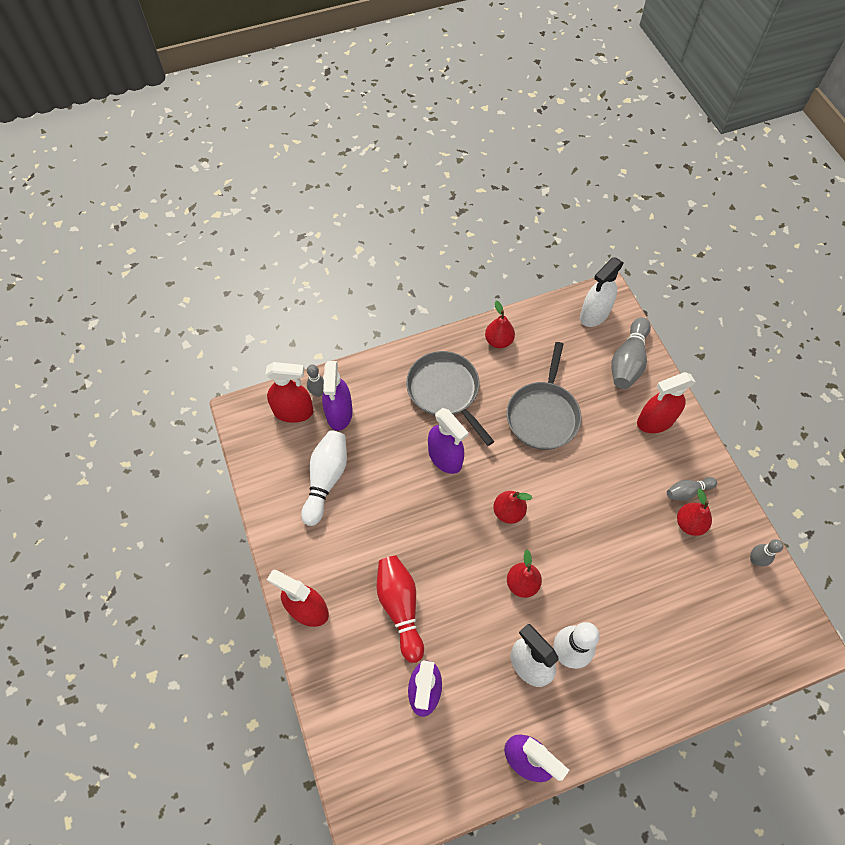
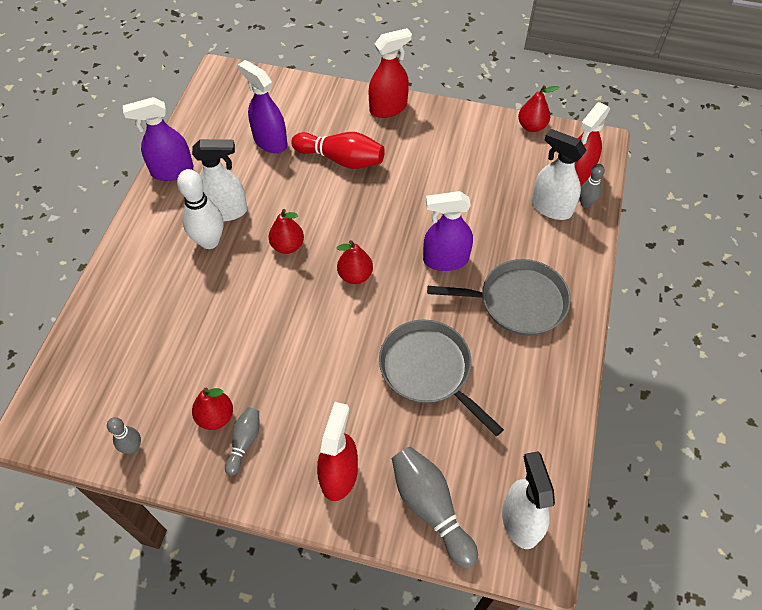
camera: 125 degrees right, 5 degrees down
white bowling pin [301,430,347,526] -> none
purple spray bottle [322,361,353,431] -> white spray bottle [531,129,587,220]
red pear [485,300,515,348] -> red pear moved to [518,85,559,132]

